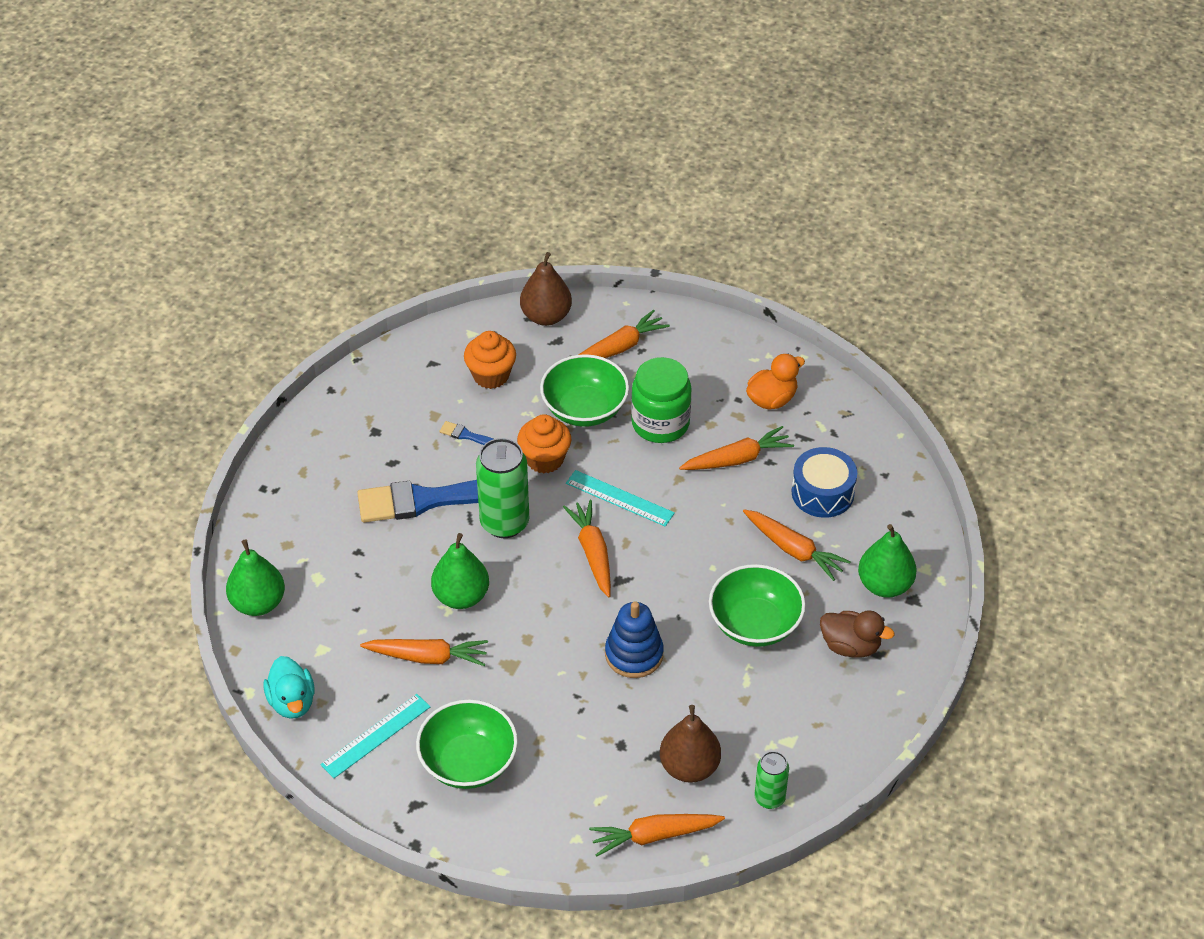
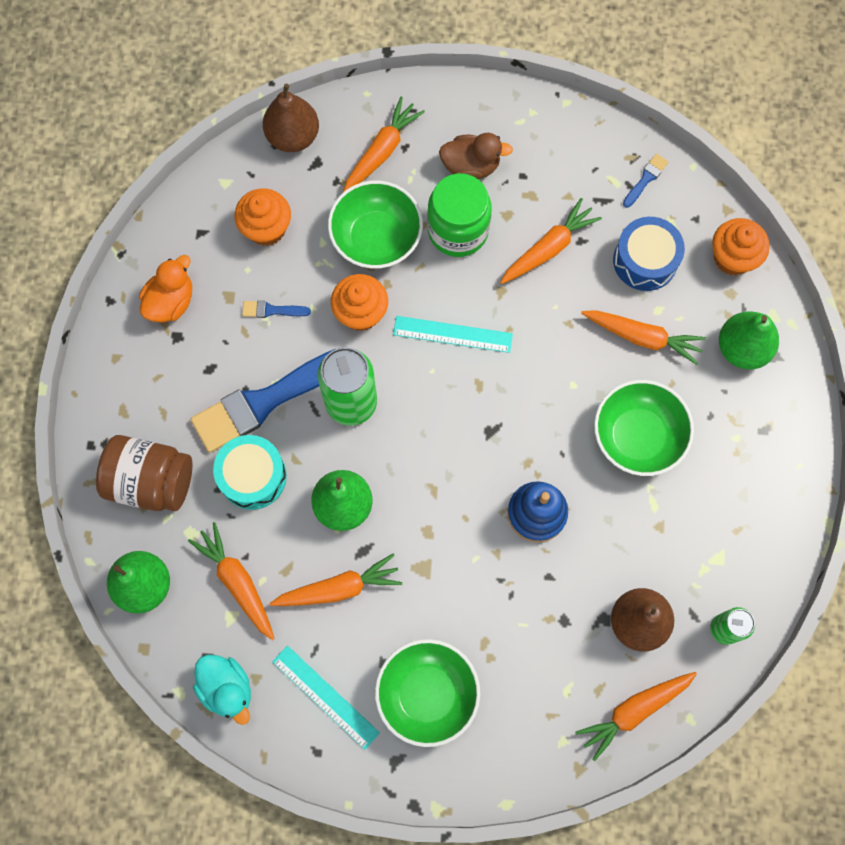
camera: 20 degrees left, 25 degrees up
turquoise ruler [321,694,430,778] -> turquoise ruler turned 75 degrees counterclockwise [272,645,380,750]
orange carrot [563,500,611,597] -> orange carrot moved to [188,522,275,640]
orange duck [746,354,805,410] -> orange duck moved to [139,255,192,323]
brown duck [820,610,895,658] -> brown duck moved to [439,133,513,179]
none -> brown jar [96,435,192,511]
none -> turquoise drum [213,435,287,510]
none -> blue brush [623,154,668,208]
none -> orange cupcake [712,218,770,275]

